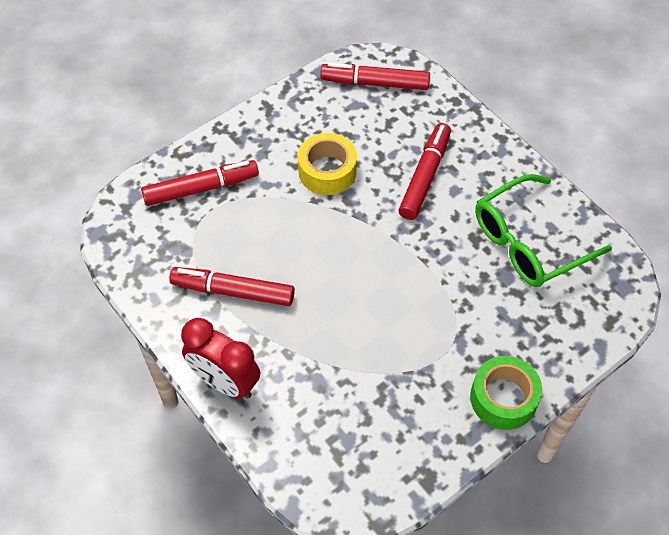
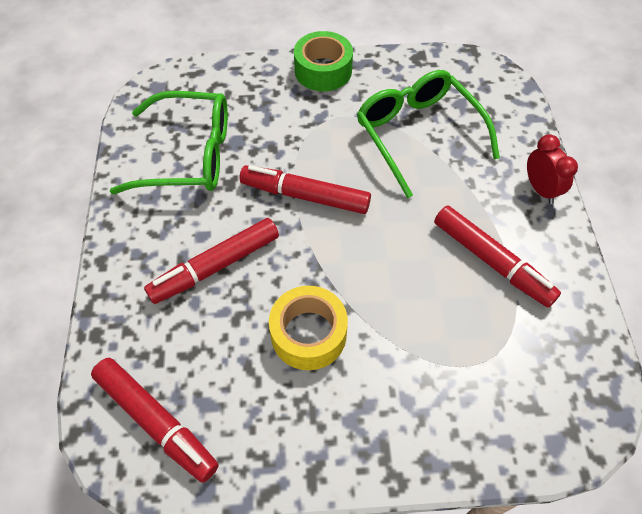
camera: 145 degrees left, 0 degrees up
red marker [141,160,259,206] -> red marker moved to [239,165,371,214]
red clock [181,318,260,399] -> red clock [527,134,578,204], size x0.65
none -> green glasses [357,70,500,198]

